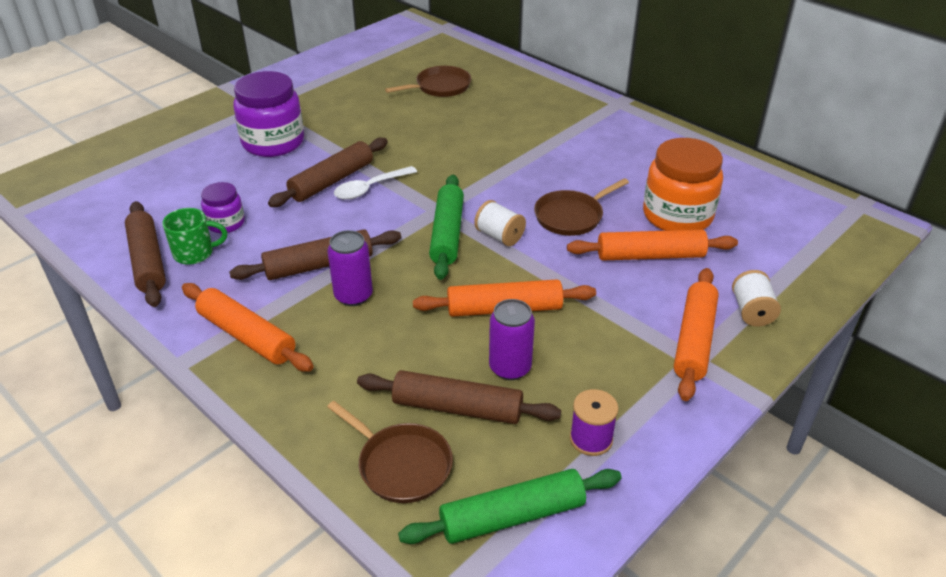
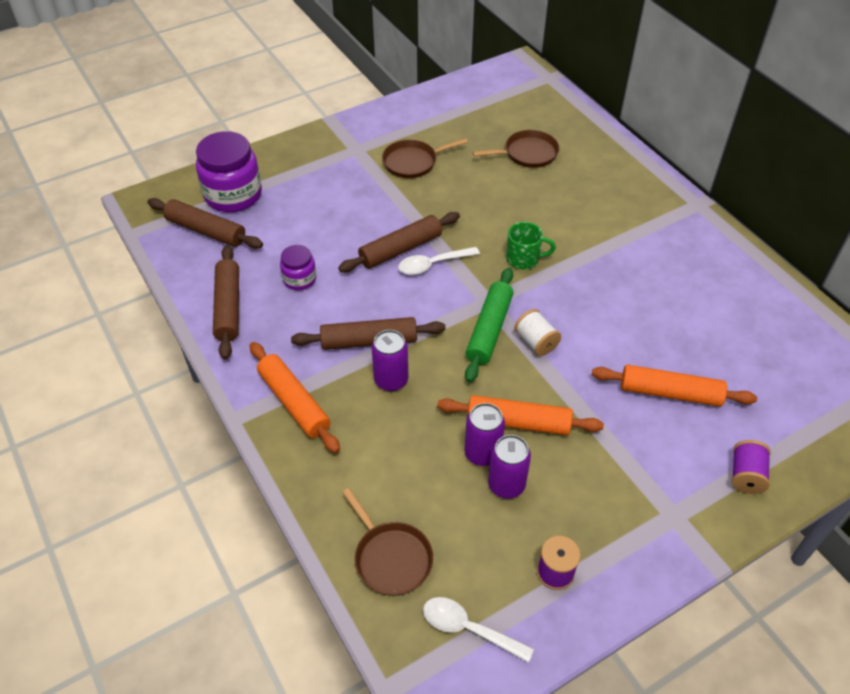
camera: 15 degrees right, 10 degrees up
green mug [162,208,227,265] -> green mug moved to [506,222,556,270]
purple jar [233,71,304,157] -> purple jar moved to [196,131,262,212]
brown rolling pin [357,370,561,424] -> brown rolling pin moved to [147,198,263,249]
green rolling pin [398,469,622,544] -> white spoon [423,597,534,663]
brown pan [534,178,629,236] -> brown pan moved to [382,138,468,178]
orange jar [643,138,723,231] -> none
orange rolling pin [674,268,719,401] -> none
white spool [732,270,781,326] -> purple spool [732,440,771,494]
none -> purple can [464,403,505,466]

